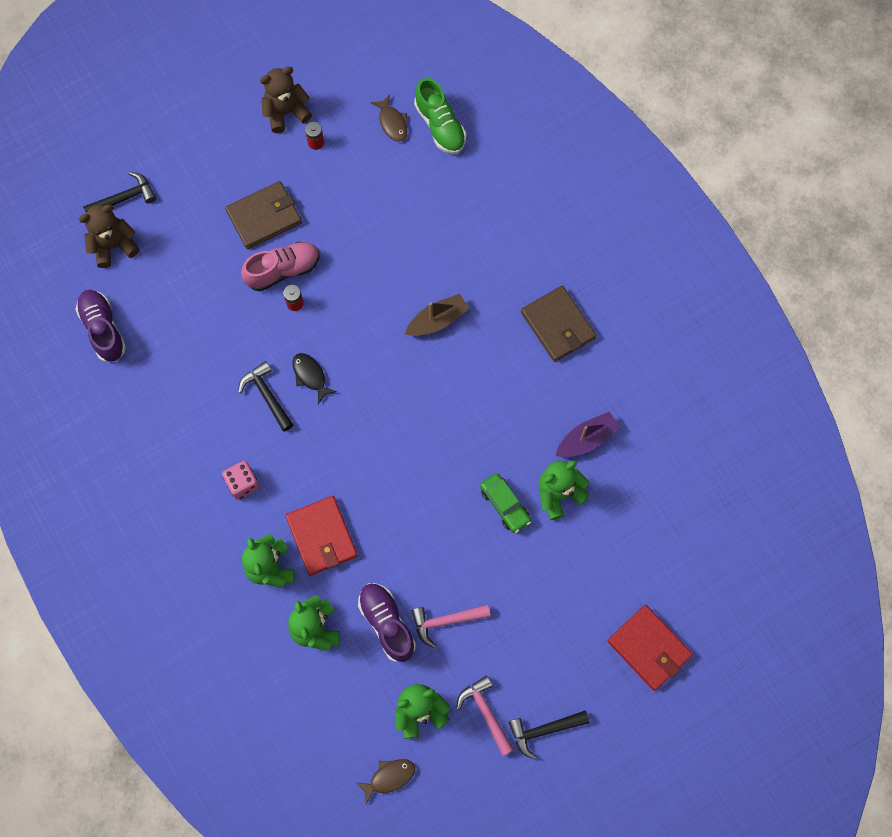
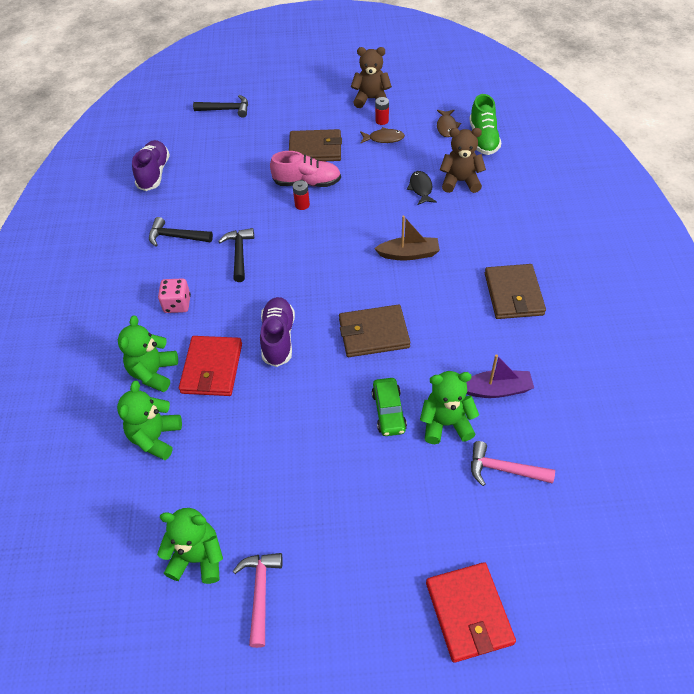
camera: 30 degrees right, 20 degrees down
brown teddy bear [79,204,140,268] -> brown teddy bear moved to [440,128,486,193]
black fish [292,353,337,404] -> black fish moved to [407,171,437,205]
brown fish [355,759,415,804] -> brown fish moved to [360,127,405,143]
purple shoe [358,583,416,662] -> purple shoe moved to [260,297,295,367]
pink hammer [412,604,491,648] -> pink hammer moved to [471,441,555,486]
black hammer [508,710,590,759] -> black hammer moved to [149,217,213,247]
none -> brown wallet [339,304,410,357]

